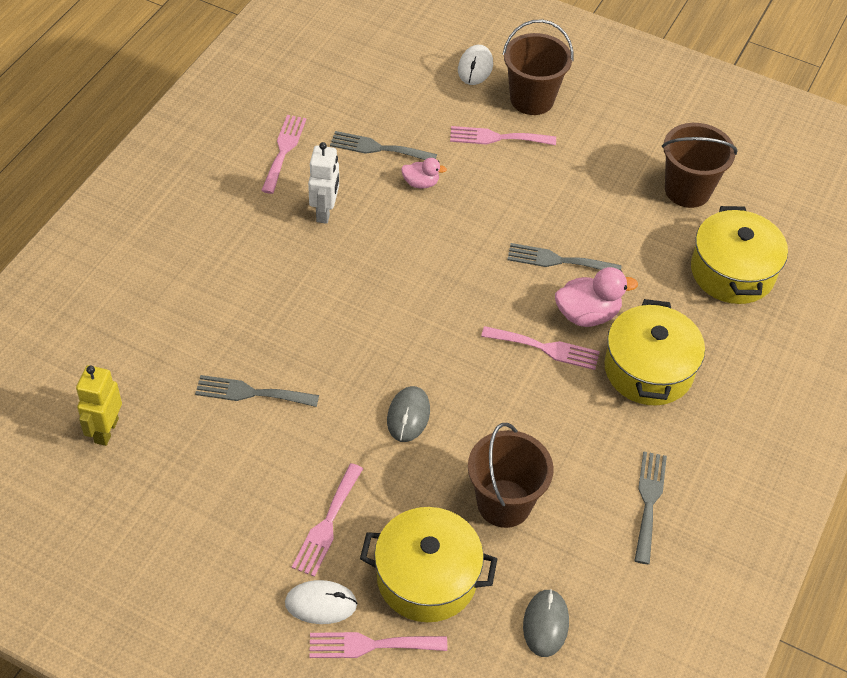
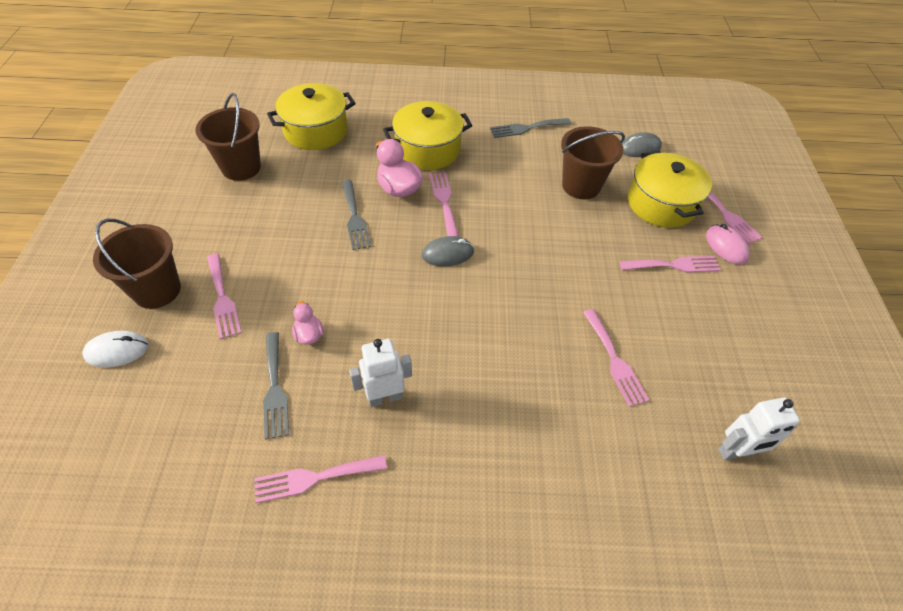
camera: 115 degrees left, 0 degrees up
yellow robot [76,365,122,446] -> white robot [718,397,800,461]
grey fork [195,375,319,407] -> pink fork [583,309,649,407]
white mouse [285,580,357,624] -> pink mouse [706,224,750,264]
grey mouse [387,386,430,442] -> grey mouse moved to [422,236,474,267]

